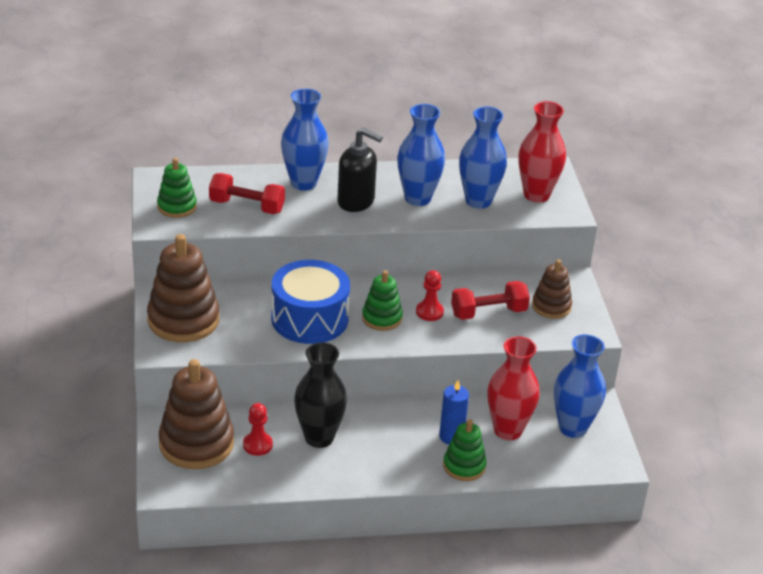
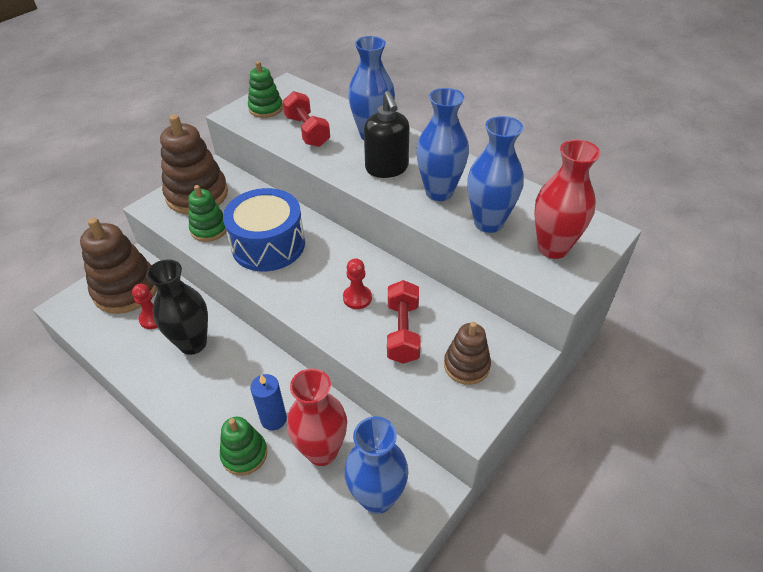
camera: 50 degrees right, 10 degrees up
green stacking toy [362,271,403,331] -> green stacking toy moved to [188,185,227,242]
red dumbbell [451,281,530,320] -> red dumbbell turned 60 degrees clockwise [387,280,421,364]

